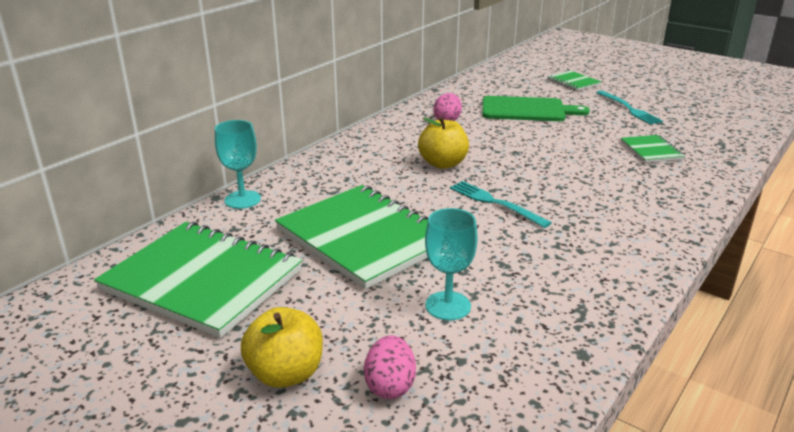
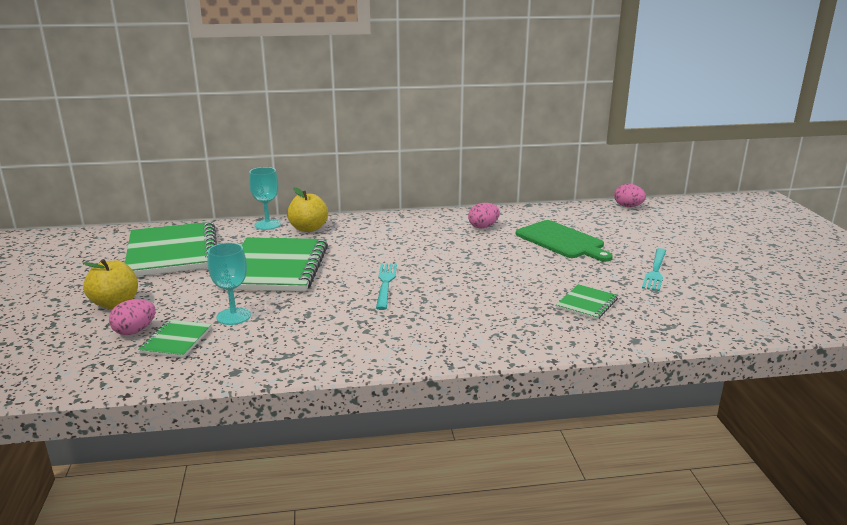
camera: 45 degrees right, 5 degrees down
yellow apple [418,117,469,169] -> yellow apple moved to [287,187,328,232]
green notebook [547,70,601,91] -> green notebook moved to [138,320,212,358]
none -> pink egg [614,184,646,207]

